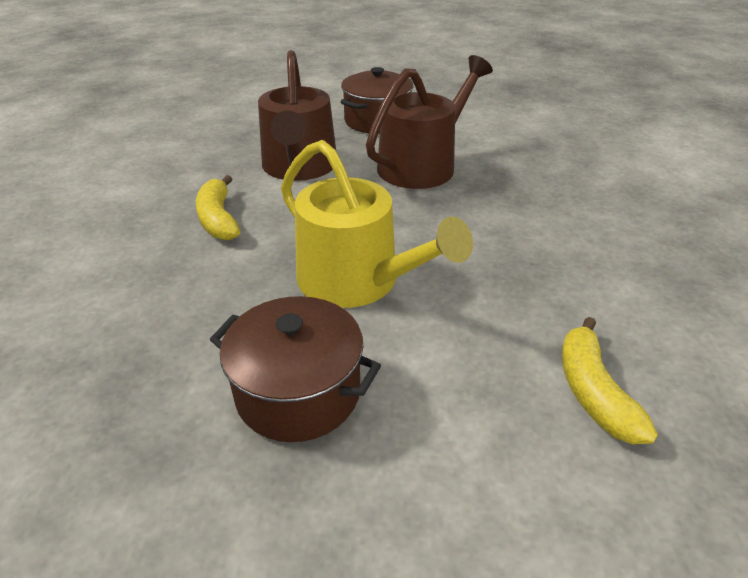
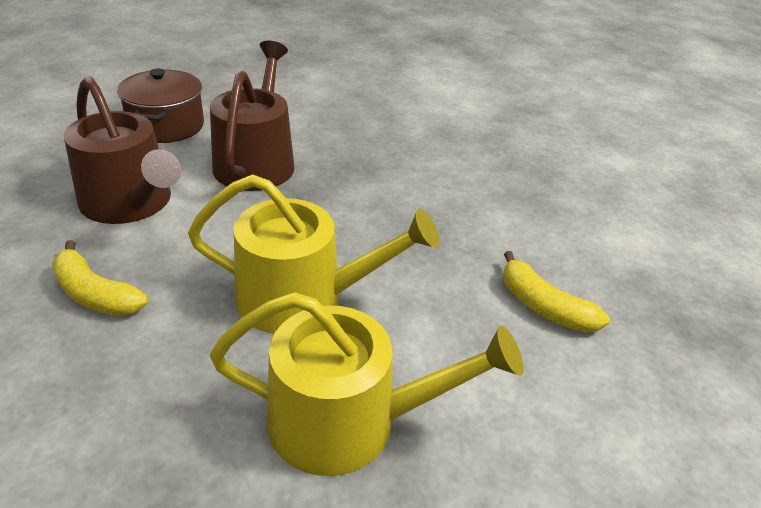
camera: 40 degrees left, 0 degrees up
brown pot [210,296,381,442] -> yellow watering can [210,292,524,476]

